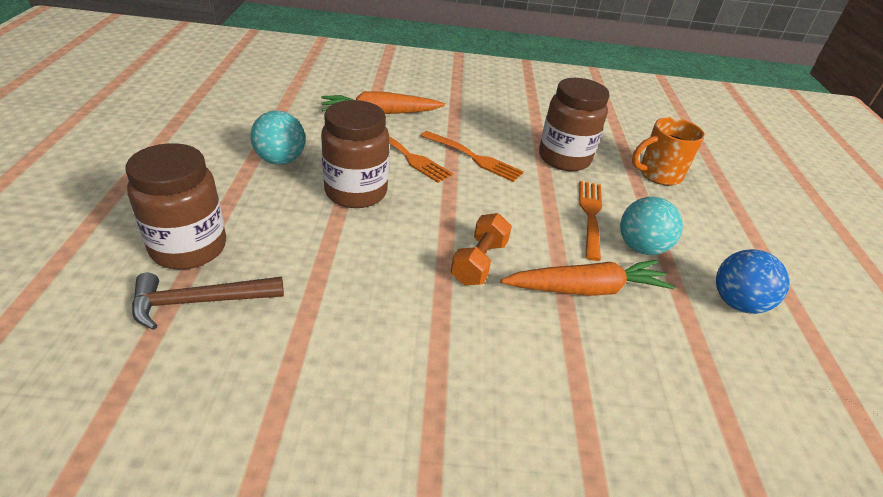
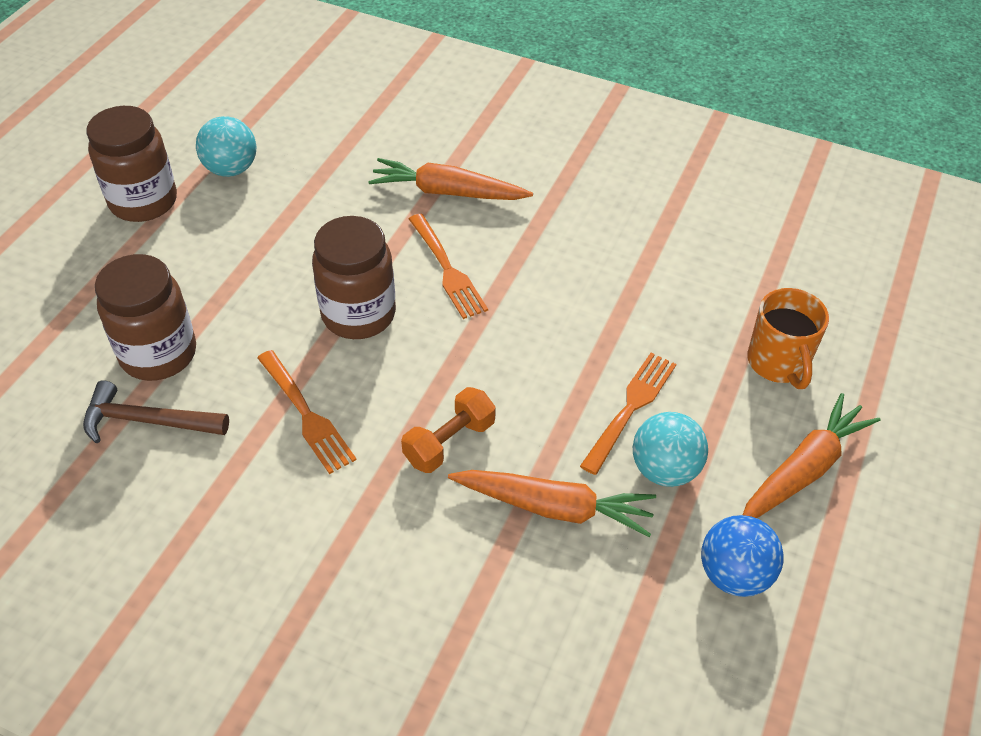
camera: 25 degrees right, 10 degrees up
turquoise ball [250,111,305,165] -> turquoise ball moved to [196,116,256,177]
orange fork [421,131,524,182] -> orange fork moved to [257,350,357,474]
brown jar [539,78,609,171] -> brown jar moved to [87,106,177,222]
orange mug [632,117,705,186] -> orange mug turned 105 degrees counterclockwise [747,288,829,389]
none -> orange carrot [743,393,880,518]

